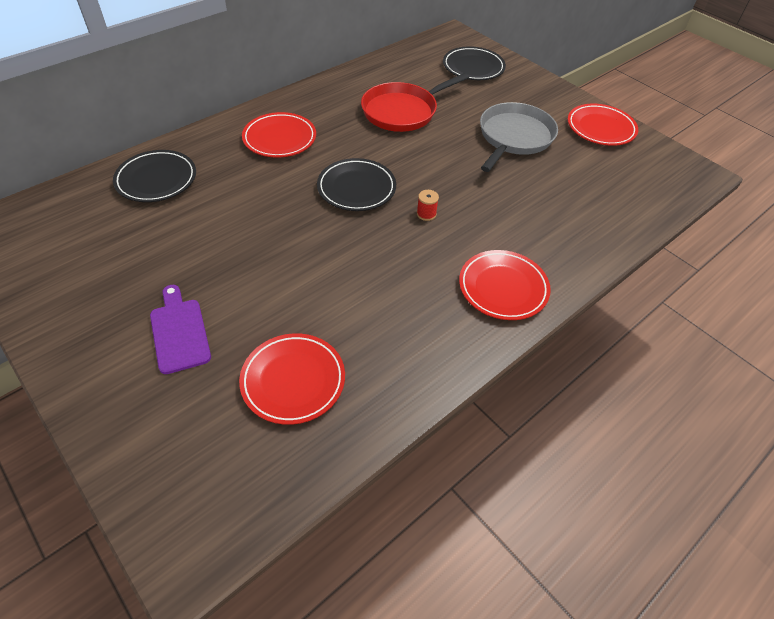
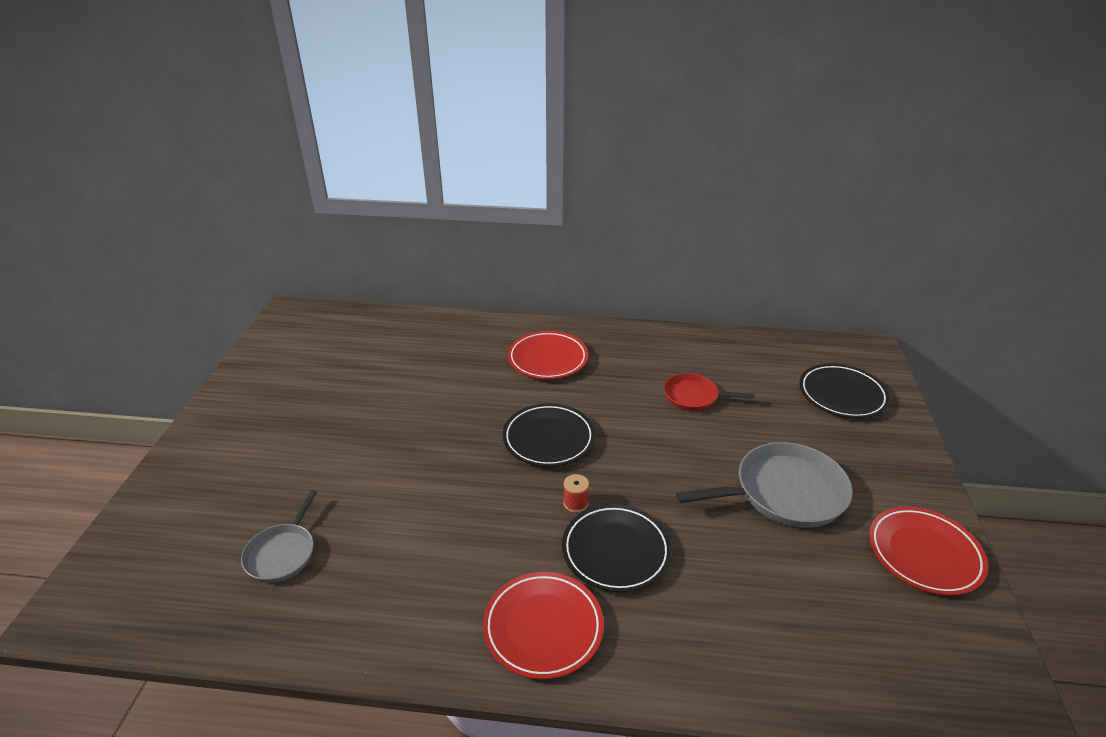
camera: 50 degrees right, 15 degrees down
black plate [113,150,196,202] -> black plate moved to [562,504,672,592]
purple cutting board [150,285,211,374] -> none
red plate [239,333,345,425] -> grey pan [241,490,317,583]
red pan [361,73,469,132] -> red pan [664,373,755,411], size x0.58

